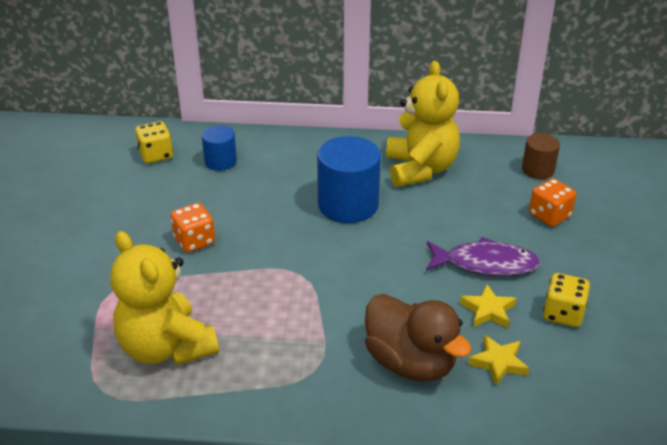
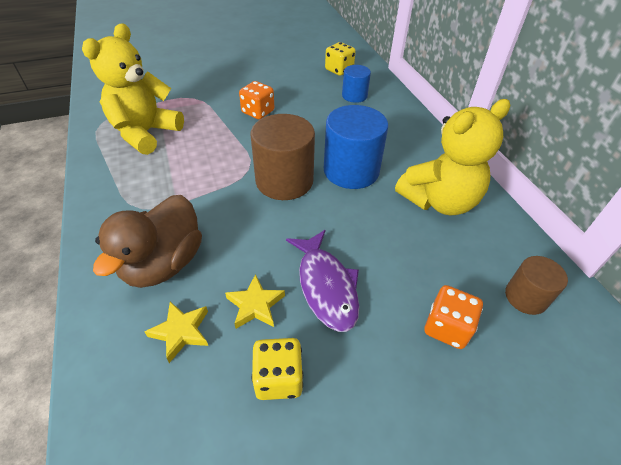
camera: 65 degrees right, 10 degrees up
none -> brown cylinder [251,114,315,200]

